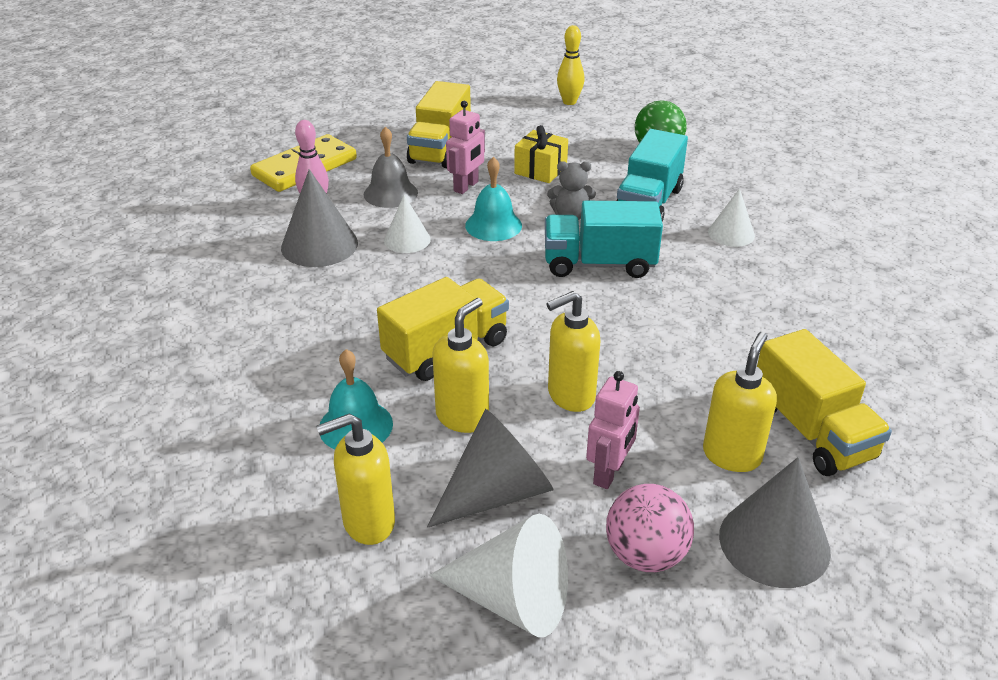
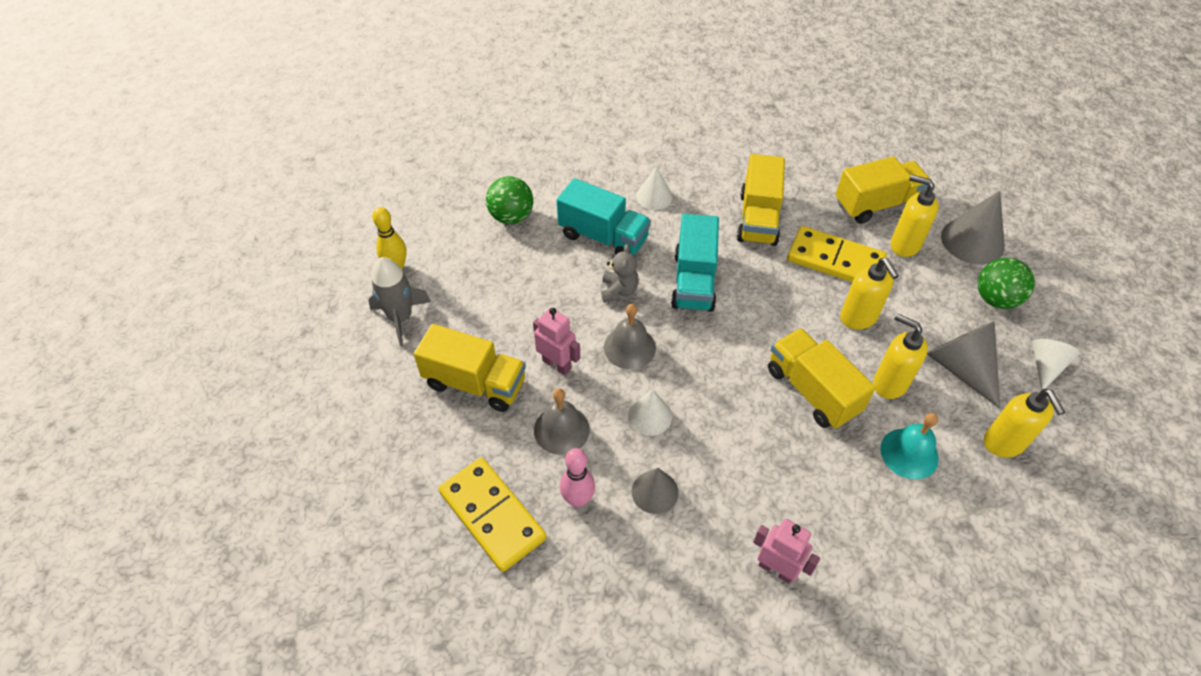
camera: 85 degrees left, 15 degrees up
grey cone [281,169,358,267] -> grey cone [632,468,679,514], size x0.62
white cone [429,514,568,637] -> white cone [1032,339,1080,391], size x0.62
turquoise bell [465,157,522,241] -> grey bell [604,304,656,369]
yellow gift [514,125,568,183] -> none
pink robot [586,371,640,489] -> pink robot moved to [753,519,820,584]
pink ball [606,484,694,572] -> green ball [978,258,1035,309]
none -> grey rocket [368,257,431,346]
none -> yellow truck [737,154,785,246]
none -> yellow domino [787,226,887,282]

